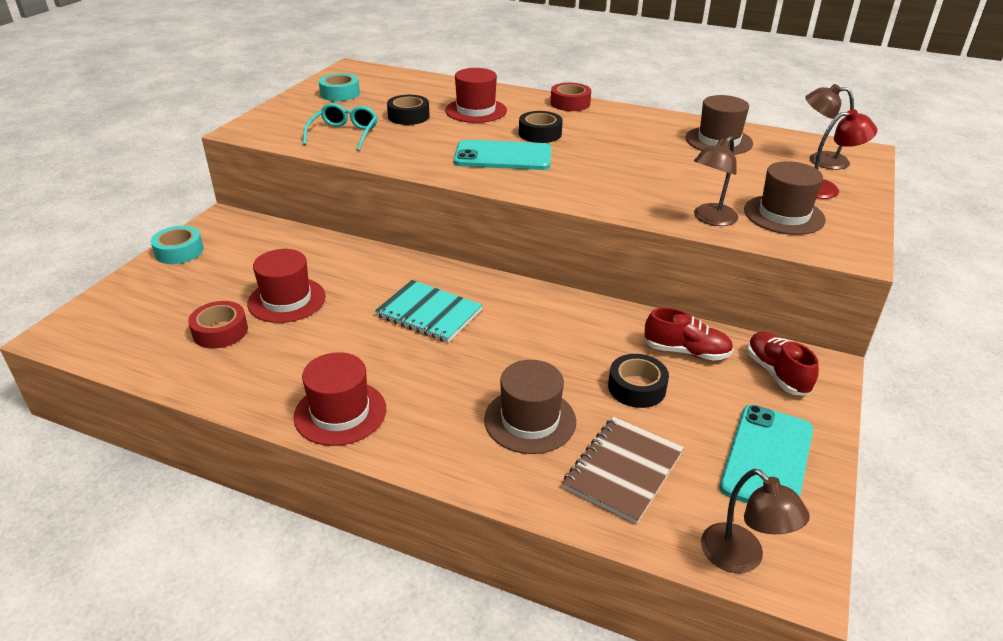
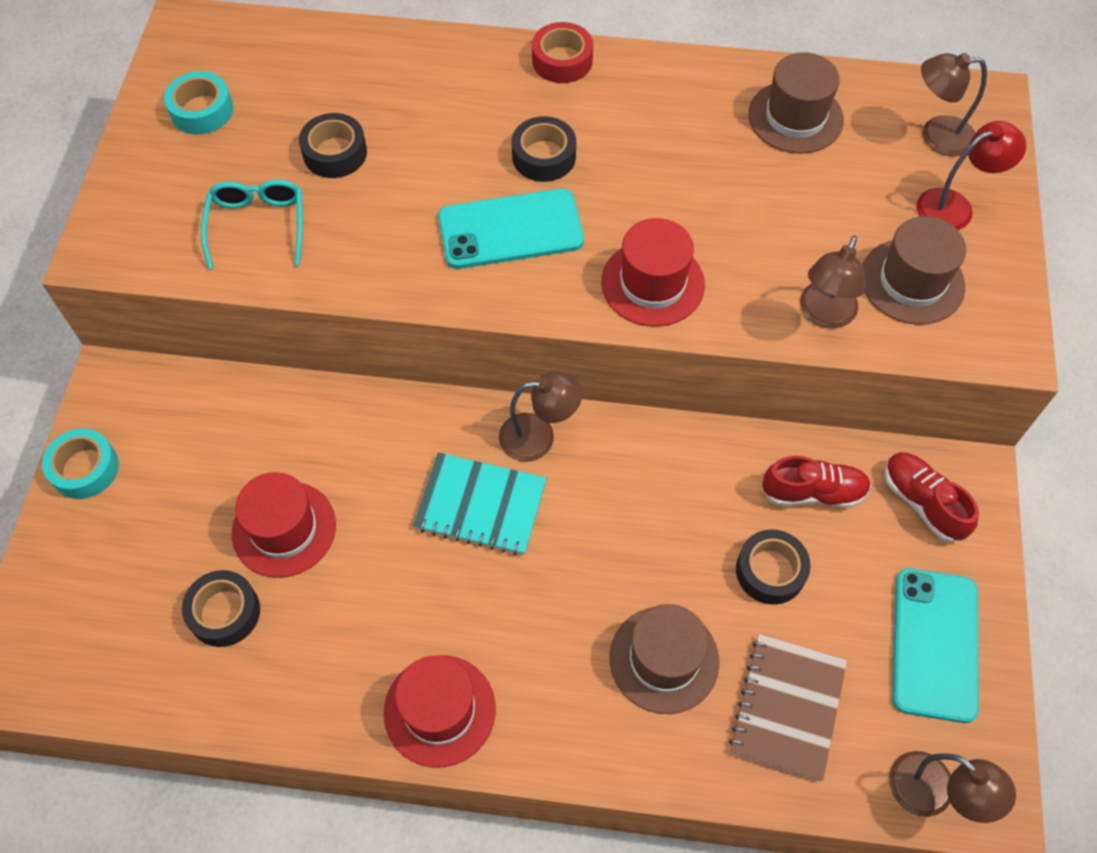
camera: 15 degrees left, 25 degrees up
red tape [188,301,248,348] -> black tape [182,570,260,647]
red hat [445,68,507,123] -> red hat moved to [601,218,705,327]
none -> brown lamp [499,372,583,462]

